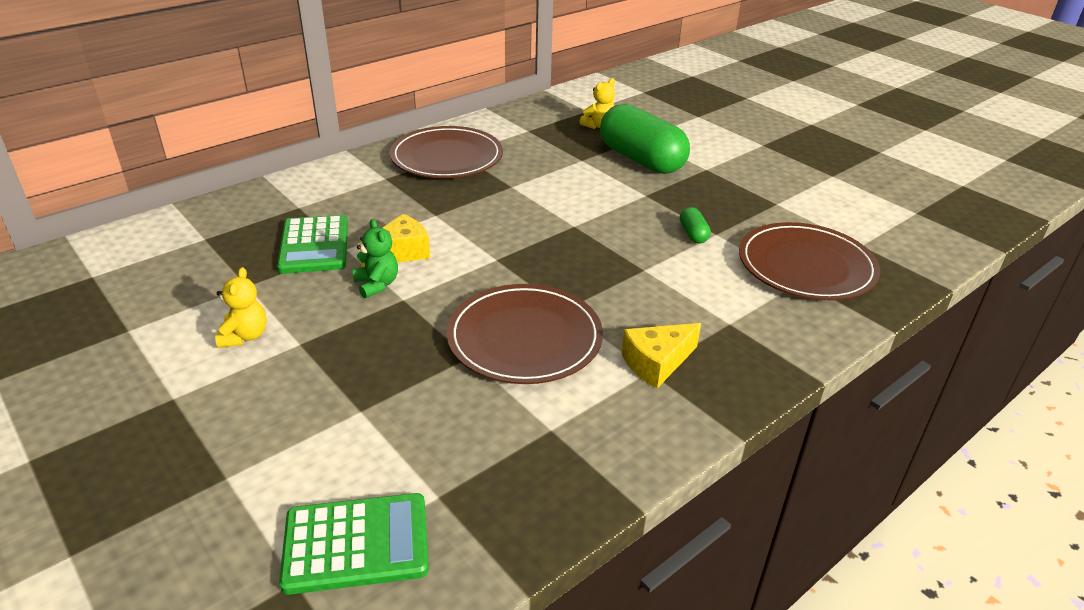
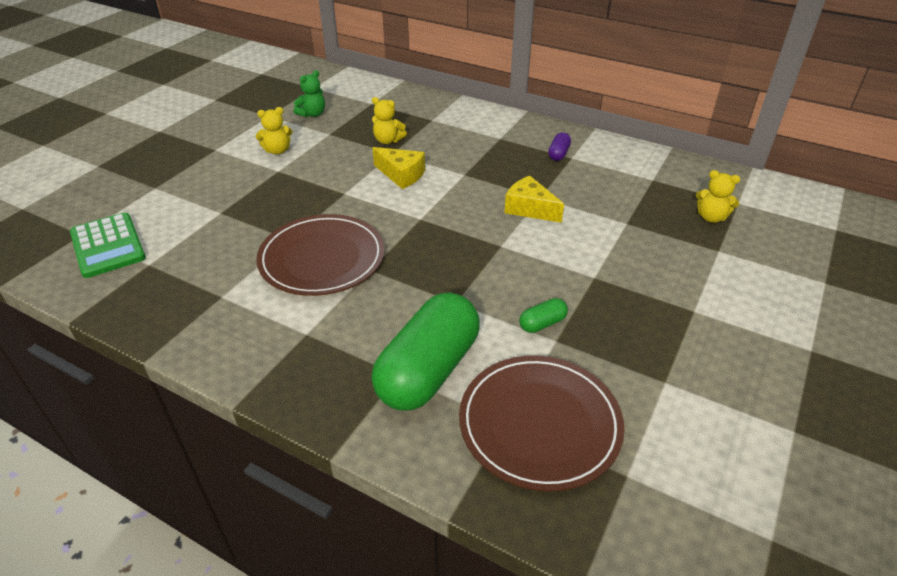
camera: 70 degrees right, 5 degrees up
green calculator [277,215,348,274] -> yellow teddy bear [372,97,407,144]
green teddy bear [353,219,398,298] -> green teddy bear moved to [294,70,325,118]
brown plate [390,126,503,178] -> purple capsule [548,132,571,161]
green capsule [600,104,690,174] -> green capsule moved to [372,293,480,411]
yellow cheese [621,323,701,388] -> yellow cheese moved to [504,176,564,223]

